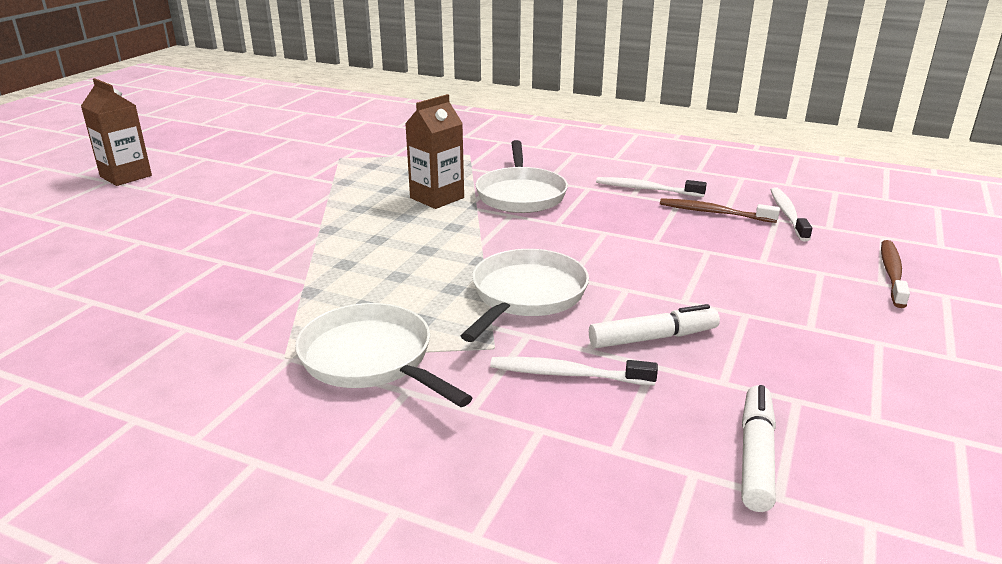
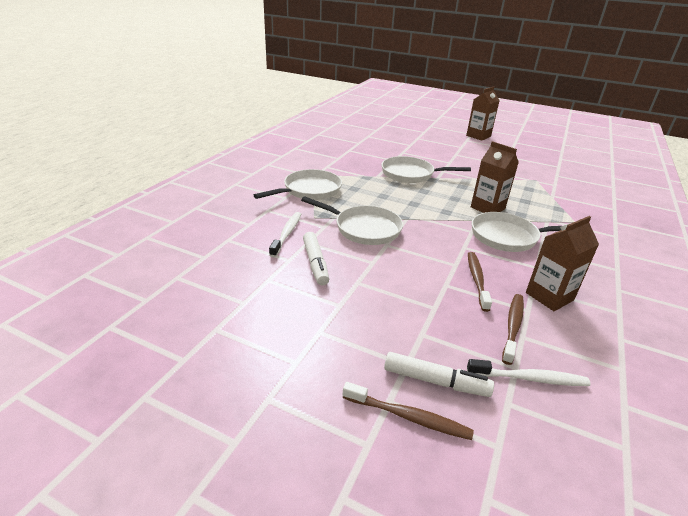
camera: 90 degrees right, 5 degrees up
white toothbrush [596,177,707,197] -> brown carton [526,216,599,311]
white marker [741,385,776,512] -> white marker moved to [384,352,494,397]
none -> white pan [381,156,471,183]
none -> brown toothbrush [468,252,492,312]

